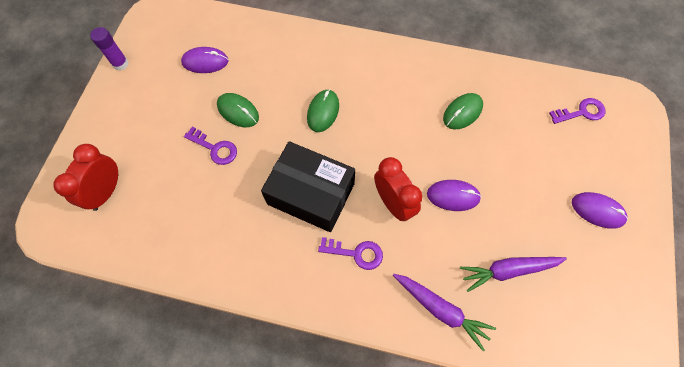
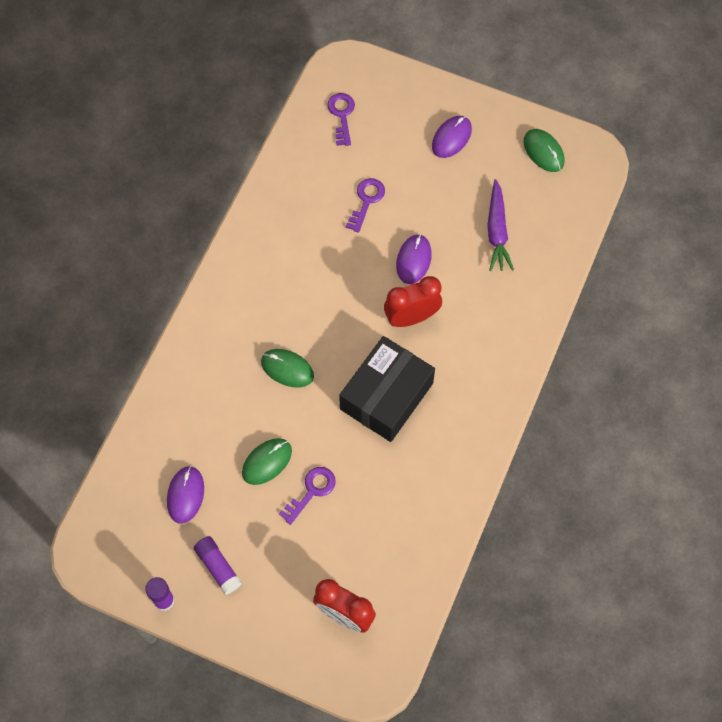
camera: 80 degrees left, 0 degrees up
purple key [318,237,383,270] -> purple key moved to [346,178,385,233]
purple carrot [393,274,496,351] -> none
green mouse [443,93,483,130] -> green mouse moved to [523,129,565,172]
none -> purple glue stick [194,536,242,595]

